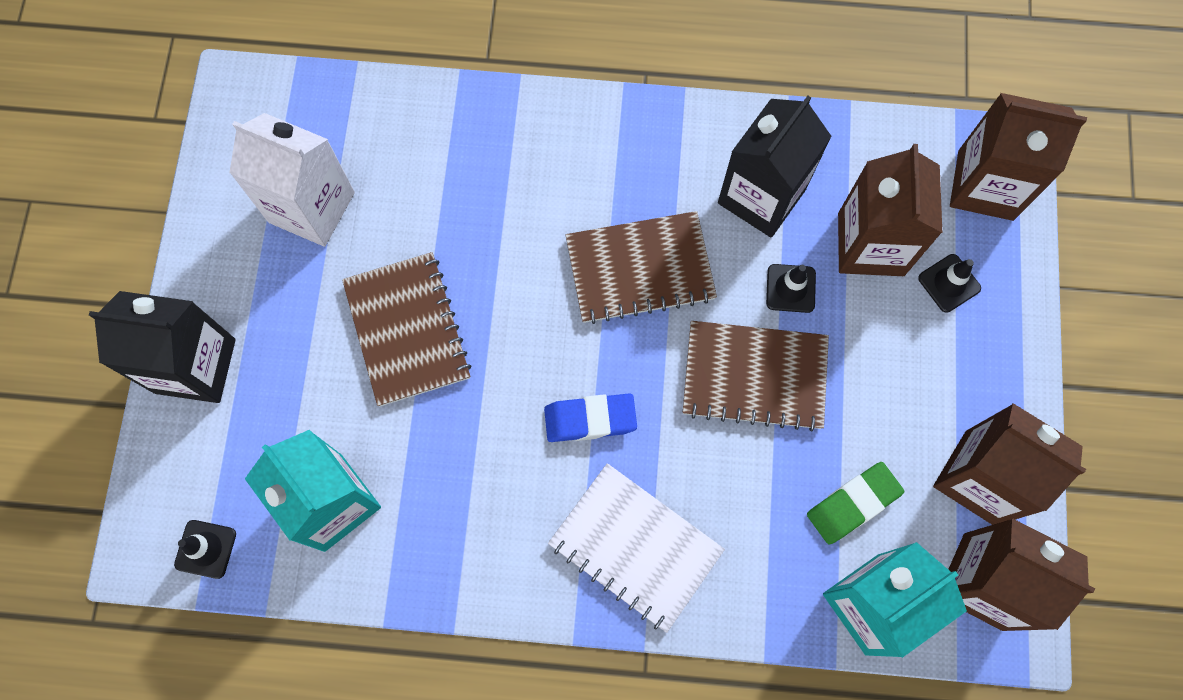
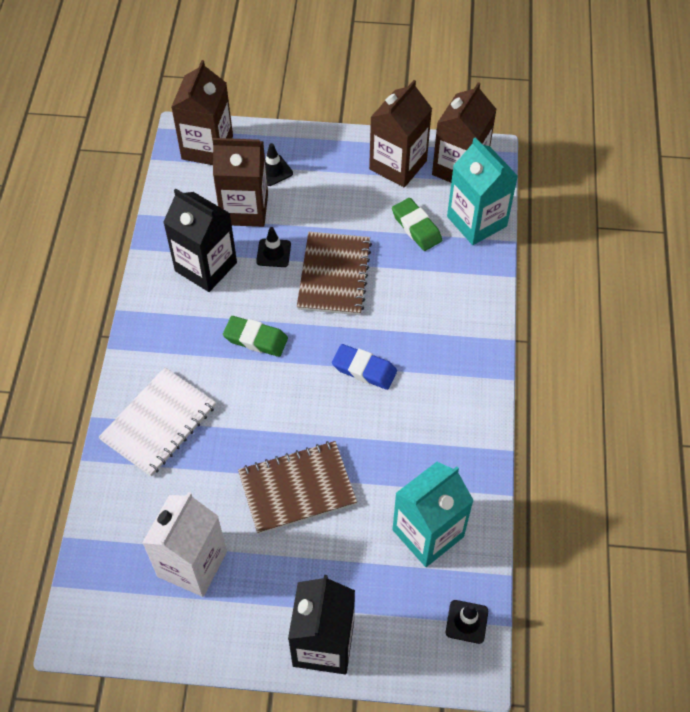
camera: 90 degrees left, 15 degrees down
blue eraser [544,394,637,442] -> blue eraser turned 60 degrees counterclockwise [332,344,397,390]
white notebook [548,463,725,633] -> white notebook moved to [99,367,216,477]
brown notebook [566,211,717,324] -> green eraser [223,316,288,357]

